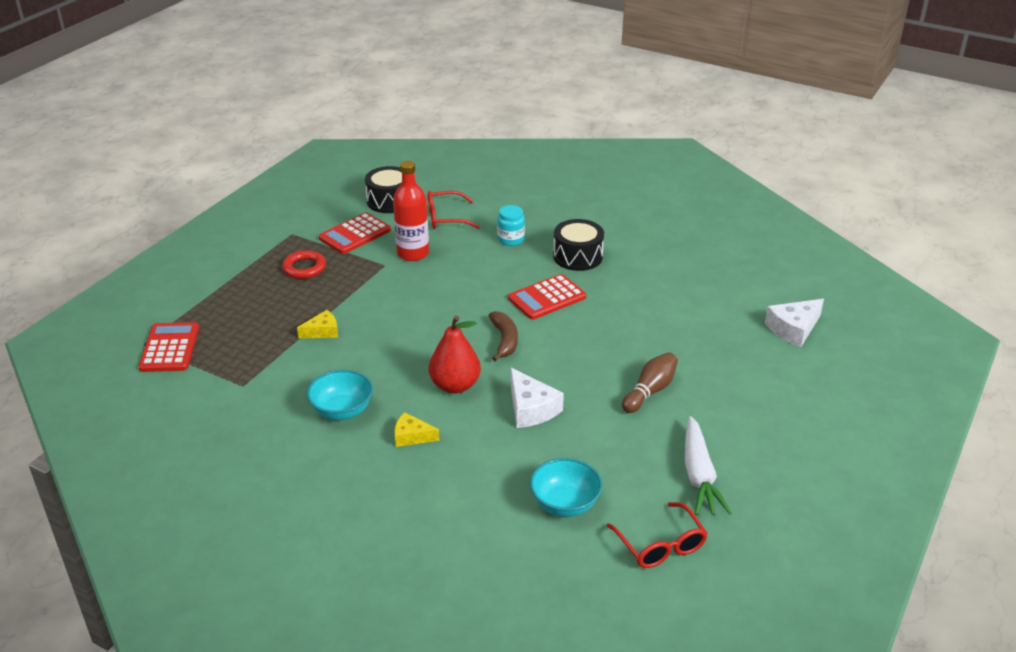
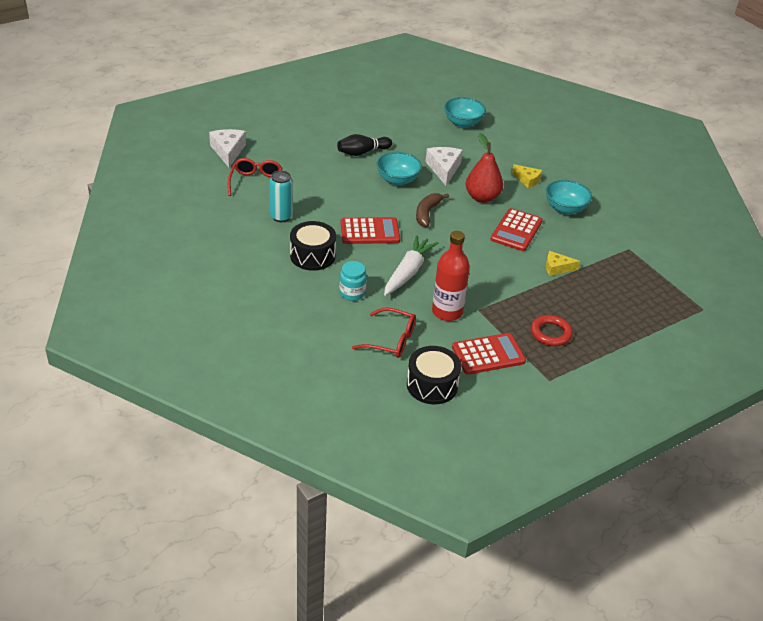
camera: 155 degrees left, 5 degrees up
red calculator [138,322,199,372] -> red calculator moved to [490,208,543,251]
red glasses [607,502,708,568] -> red glasses moved to [228,158,282,196]
brown bowling pin [622,352,678,413] -> black bowling pin [337,134,392,156]
white carrot [685,416,731,515] -> white carrot moved to [384,235,438,296]
white cheese [765,299,824,347] -> white cheese turned 90 degrees counterclockwise [209,129,246,168]
none -> turquoise can [269,171,293,222]
none -> turquoise bowl [376,152,422,186]

